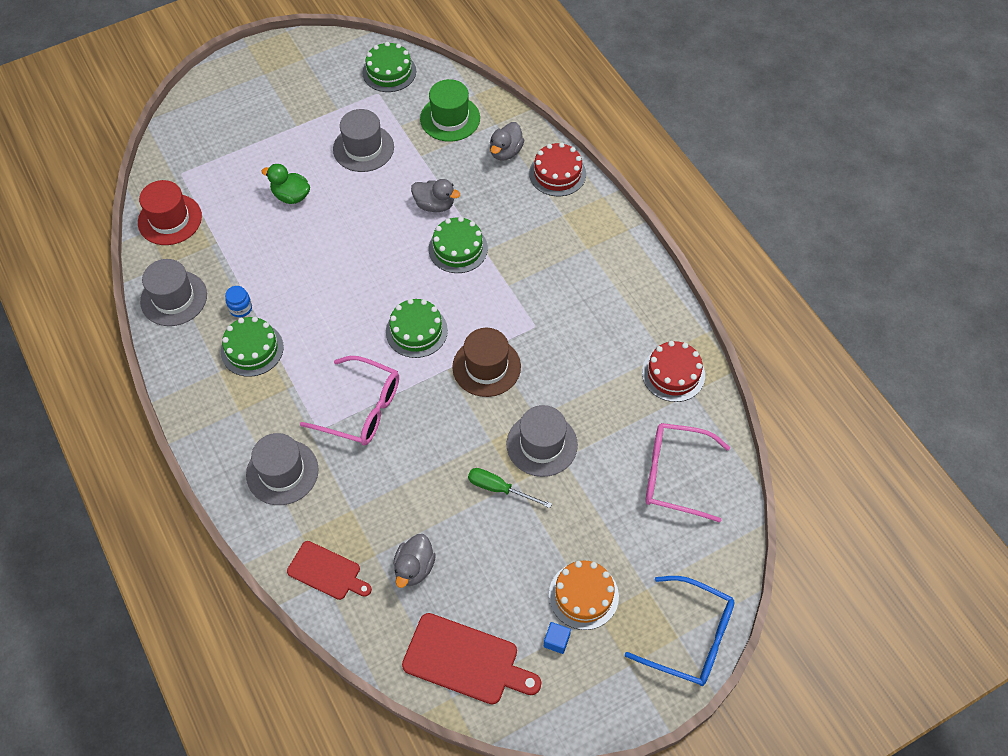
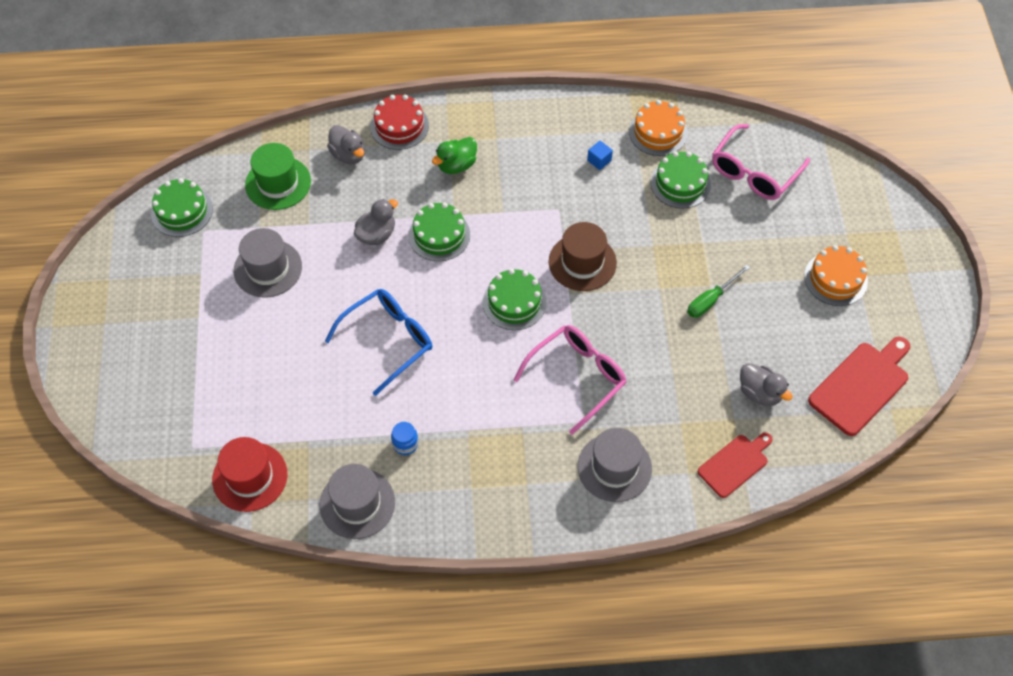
camera: 65 degrees left, 0 degrees up
green cake [221,317,284,377] -> green cake moved to [651,151,711,209]
green duck [261,164,310,204] -> green duck moved to [432,137,477,174]
grey hat [507,405,578,477] -> none
blue cube [544,622,571,654] -> blue cube moved to [587,141,613,170]
blue glasses [625,576,735,686] -> blue glasses moved to [325,289,432,396]
red cake [642,341,705,402] -> orange cake [629,100,688,156]

